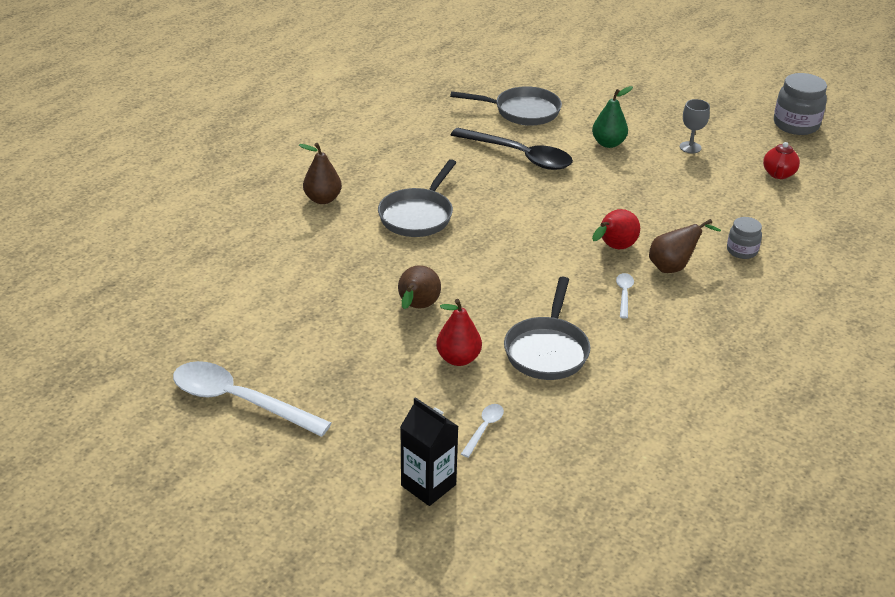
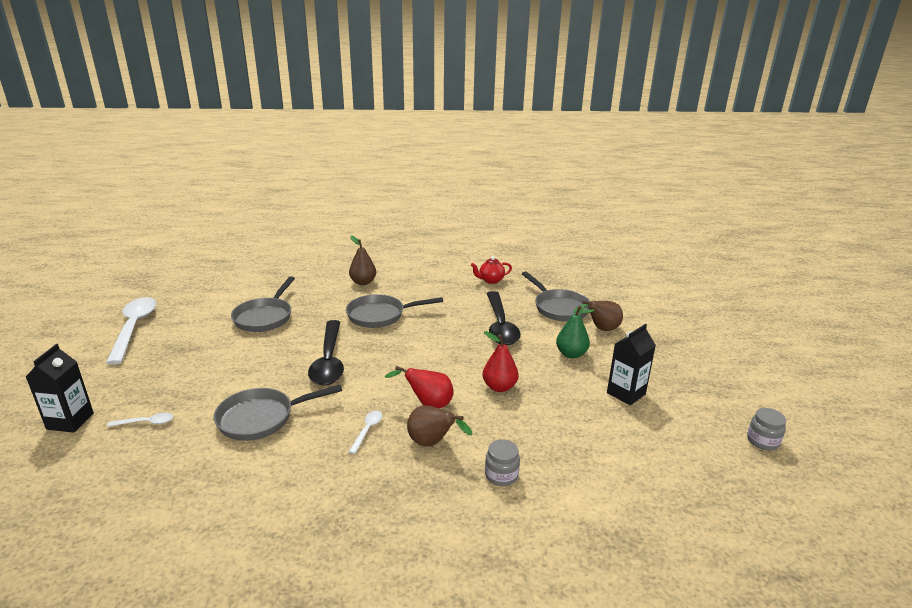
camera: 55 degrees right, 10 degrees down
brown pear [398,265,441,309] -> brown pear moved to [573,301,623,331]
red pear [436,299,482,366] -> red pear moved to [483,331,519,392]
white spoon [616,273,634,319] -> white spoon turned 45 degrees counterclockwise [349,410,382,454]
grey goblet [680,99,710,153] -> black carton [607,324,656,405]
red teapot [763,142,800,179] -> red teapot moved to [471,256,512,284]
grey jar [774,73,827,135] -> grey jar [747,408,786,450], size x0.58
none -> grey pan [231,276,295,332]
none -> black spoon [308,320,344,386]

